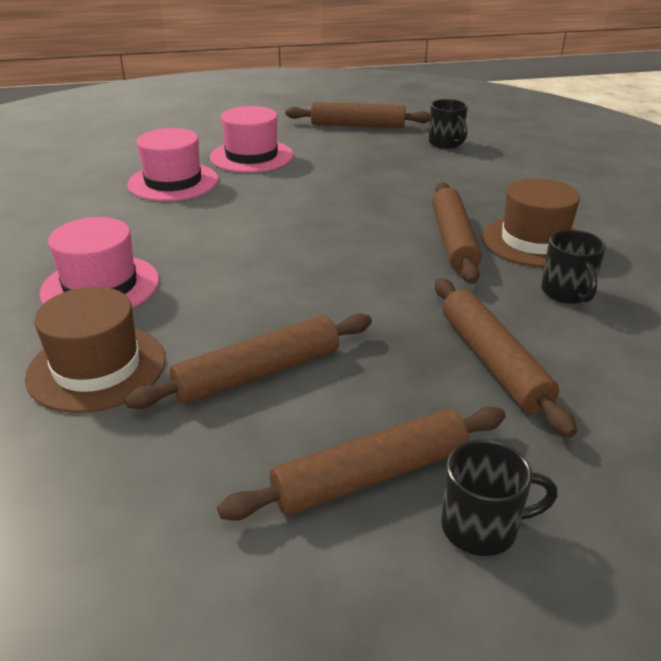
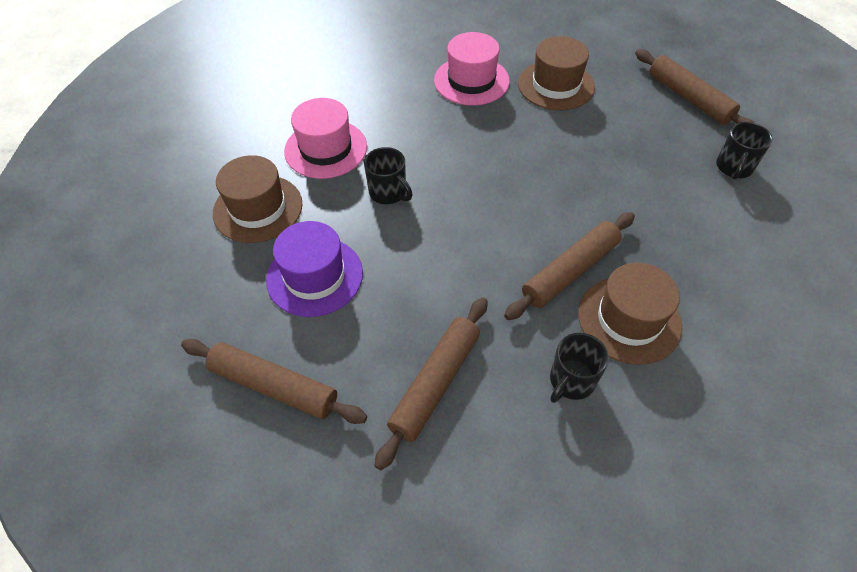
camera: 50 degrees right, 20 degrees up
brown rolling pin [124,313,372,409] -> purple hat [266,221,363,317]
pink hat [210,106,293,173] -> brown hat [518,36,595,110]
black mug [441,440,558,556] -> black mug moved to [364,147,413,204]

